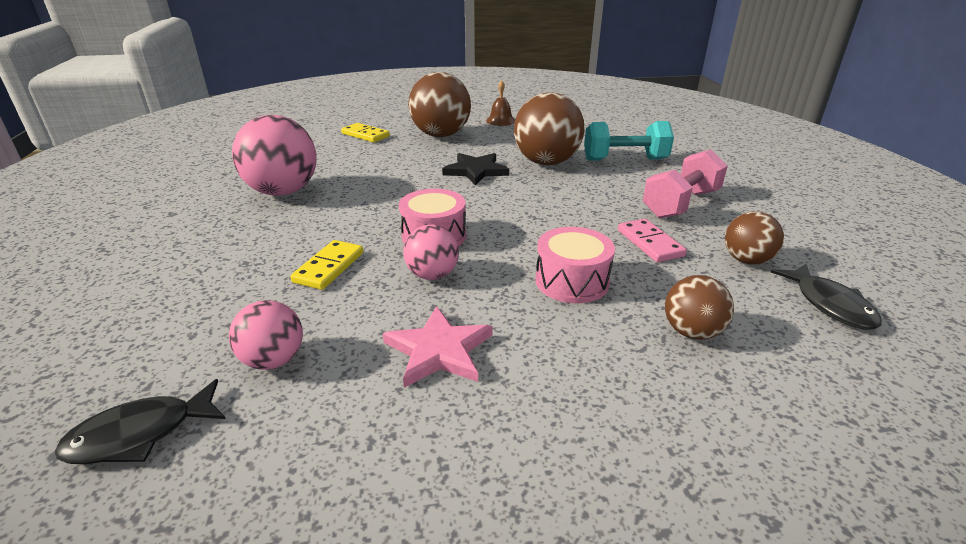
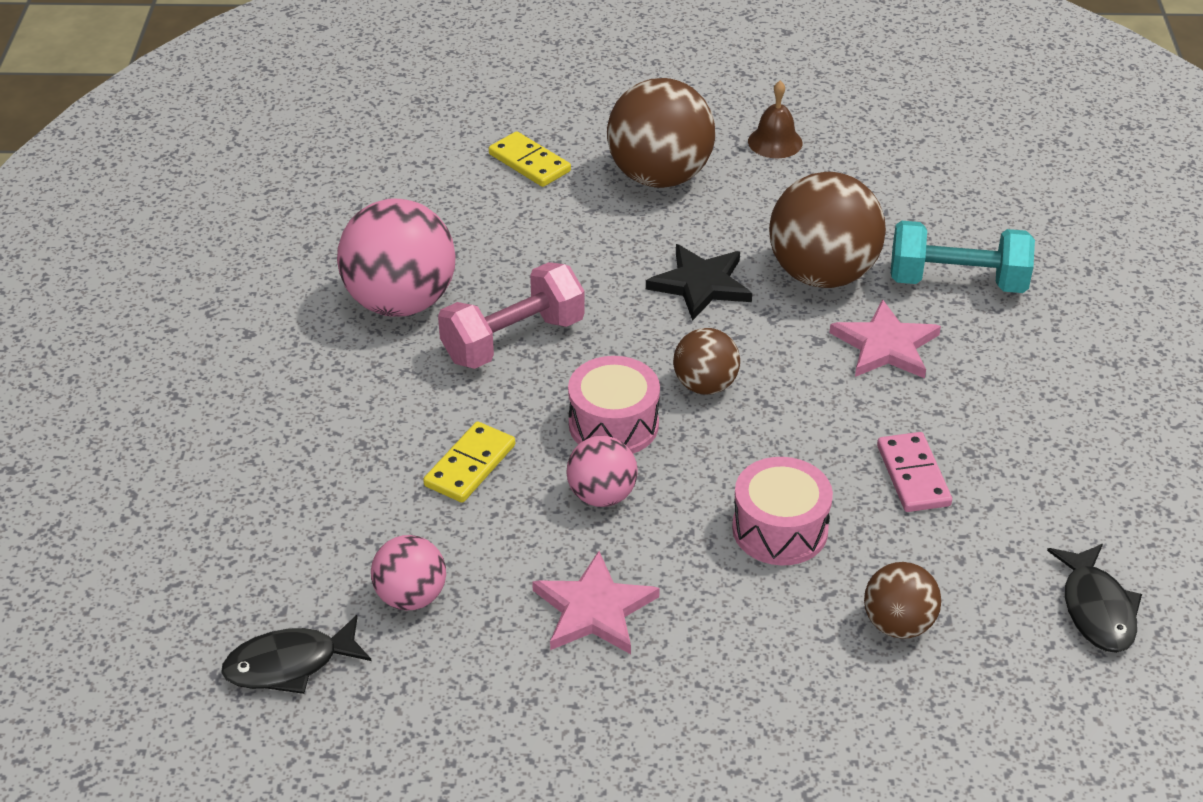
camera: 10 degrees right, 10 degrees up
pink dumbbell [643,150,728,218] -> pink dumbbell moved to [438,262,585,369]
brown ball [725,211,784,264] -> brown ball moved to [673,328,740,394]
none -> pink star [829,299,941,378]

